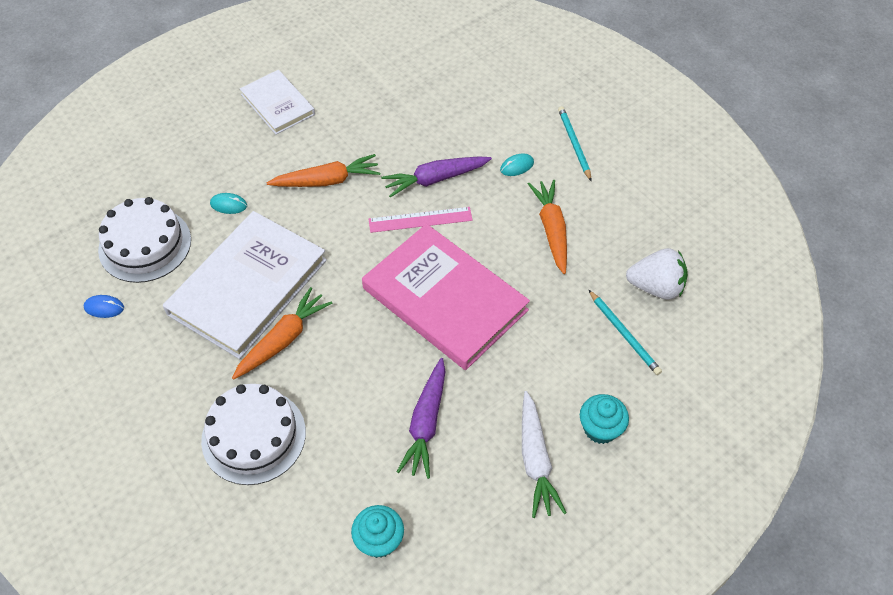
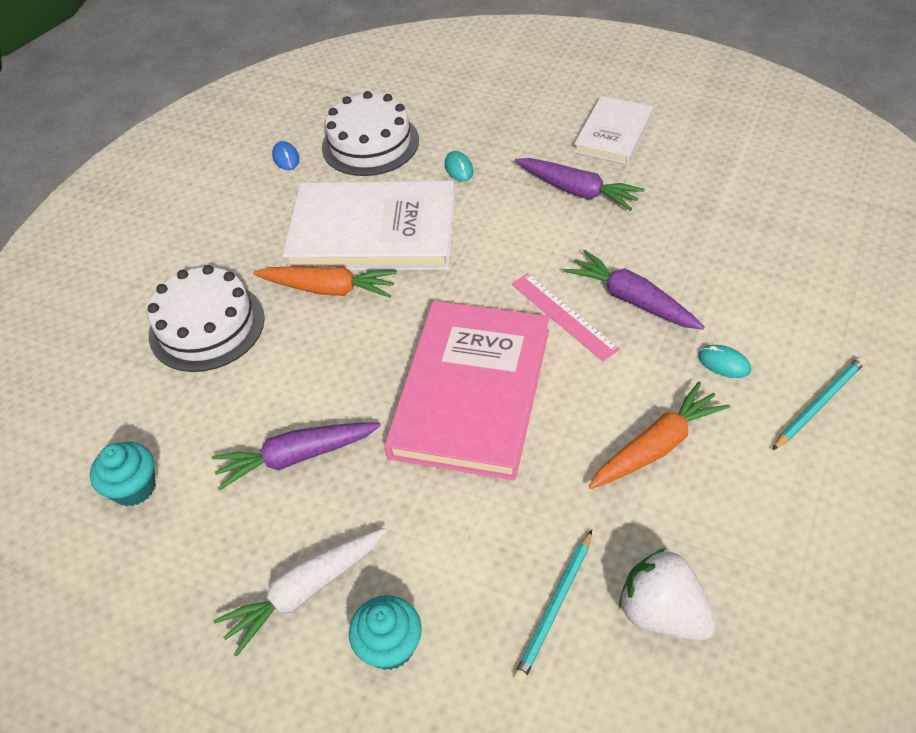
camera: 65 degrees right, 5 degrees down
orange carrot [267,154,380,187] -> none
white strawberry [626,248,688,300] -> white strawberry turned 150 degrees clockwise [619,548,716,640]
none -> purple carrot [515,158,644,211]

